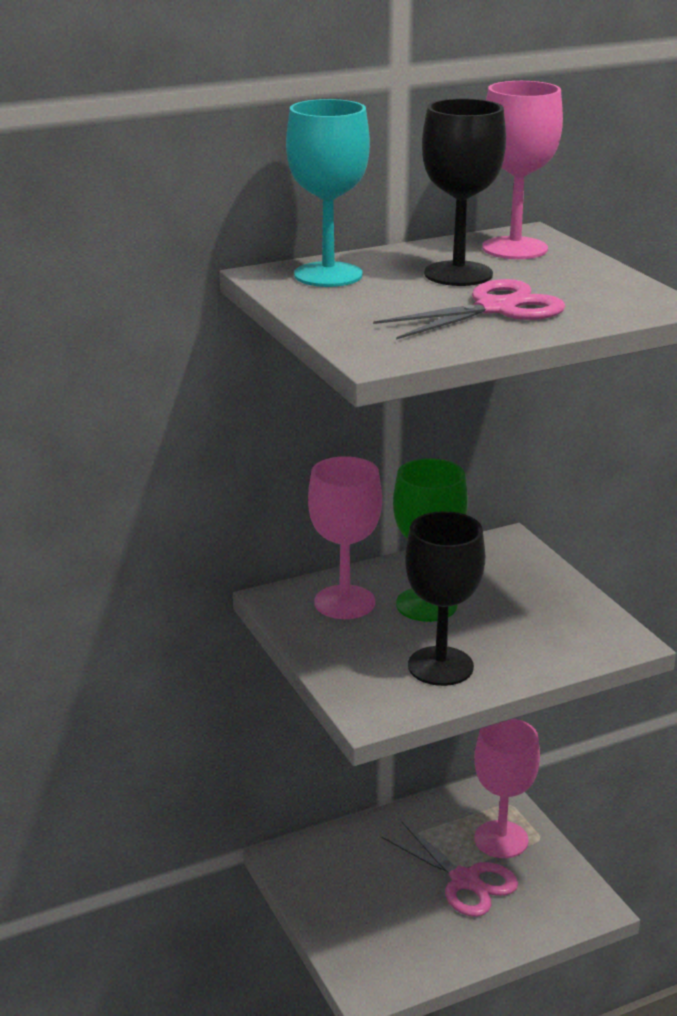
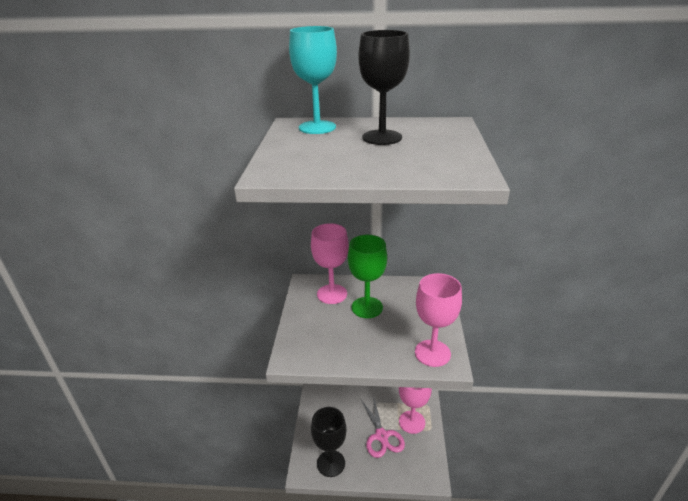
camera: 30 degrees right, 5 degrees up
pink scissors [373,279,565,340] -> none
black goblet [405,511,485,686] -> black goblet moved to [311,407,347,477]
pink goblet [482,81,563,259] -> pink goblet moved to [415,273,462,367]

